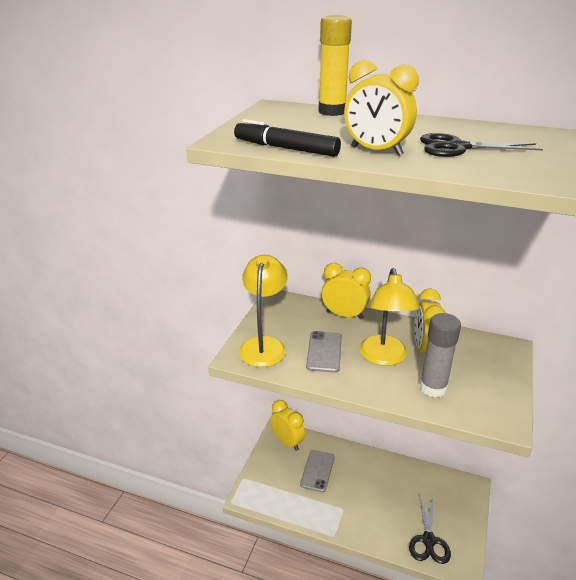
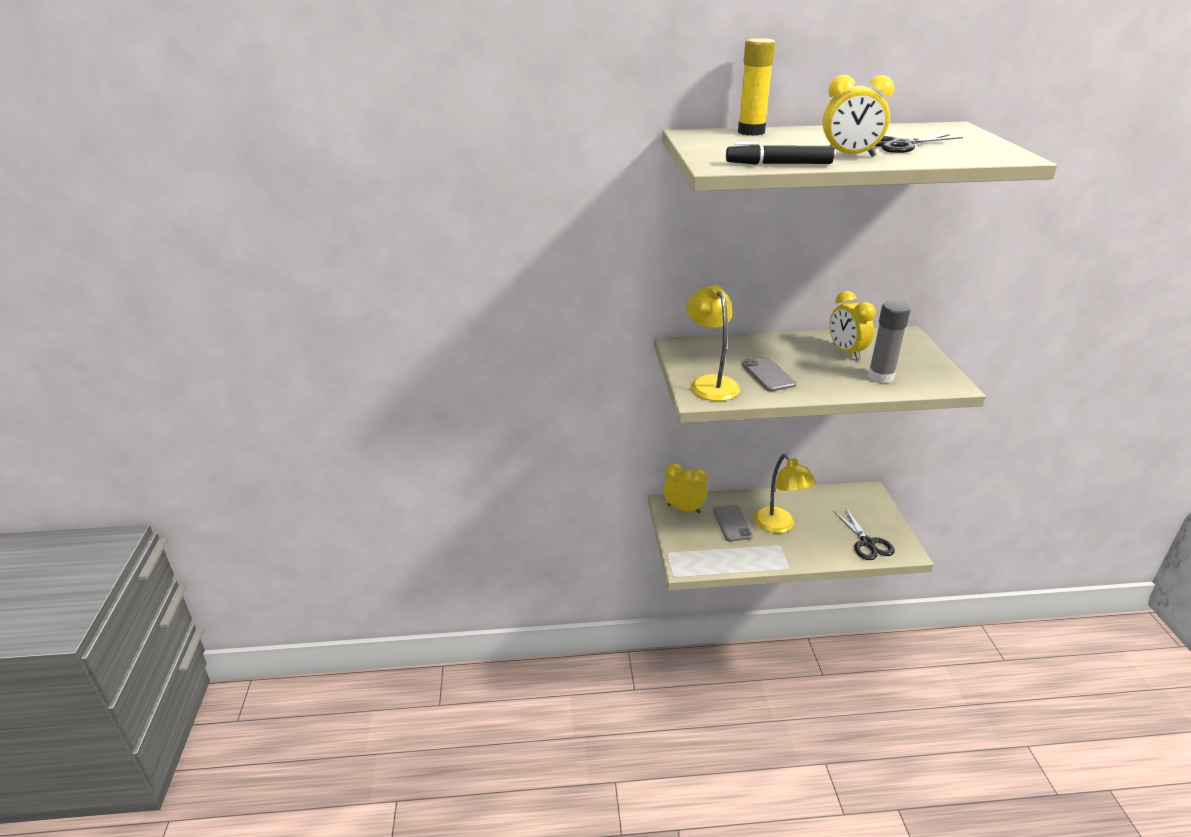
camera: 25 degrees left, 0 degrees up
yellow clock [322,263,371,319] -> none
yellow lamp [360,268,420,366] -> yellow lamp moved to [754,454,816,533]

